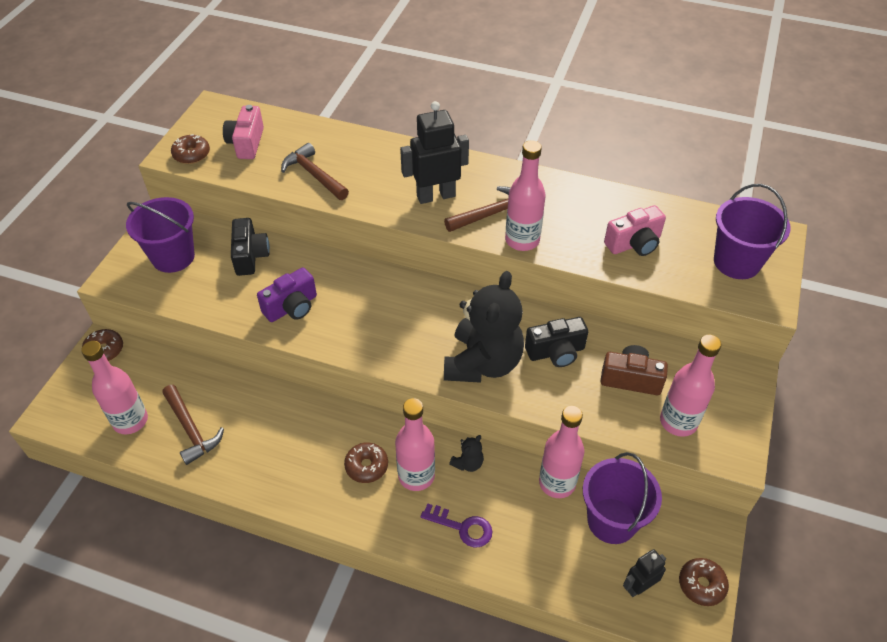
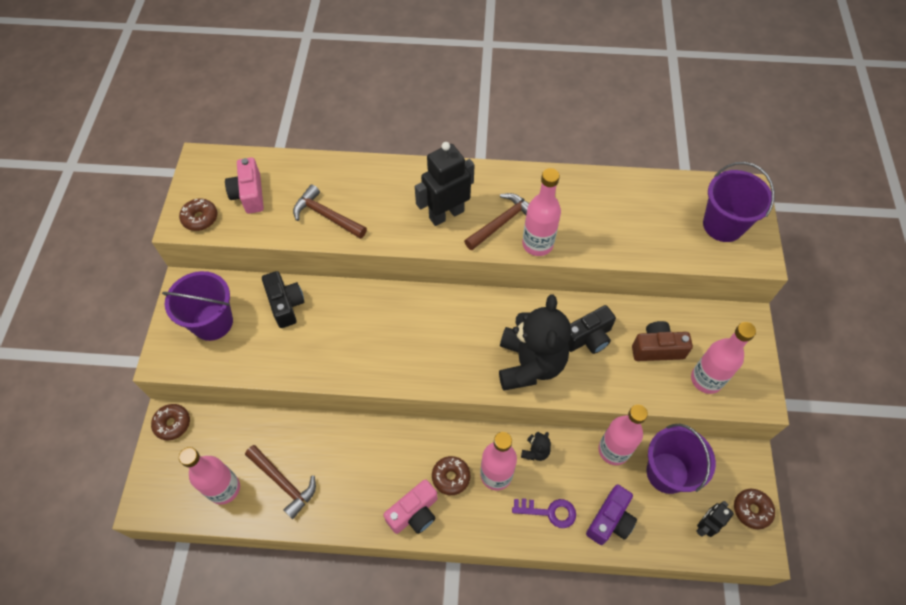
camera: 15 degrees left, 10 degrees up
purple camera [257,267,317,322] -> purple camera moved to [586,485,637,545]
pink camera [604,205,666,256] -> pink camera moved to [383,479,437,534]

